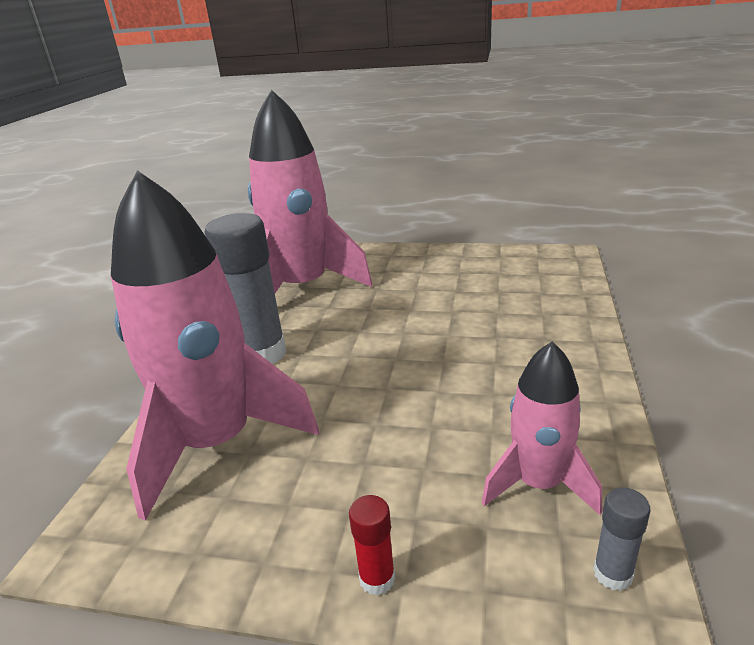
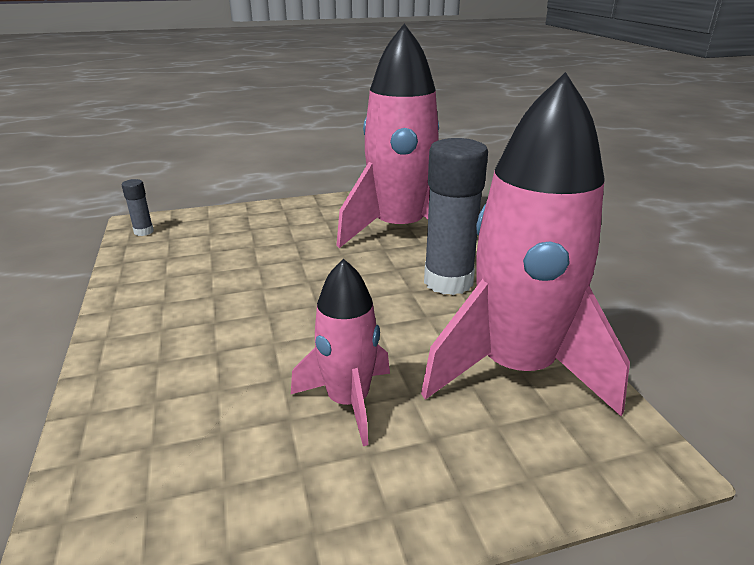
camera: 150 degrees right, 0 degrees up
red glue stick [349,495,395,595] -> none
pink rocket [482,341,602,515] -> pink rocket moved to [291,259,390,446]

